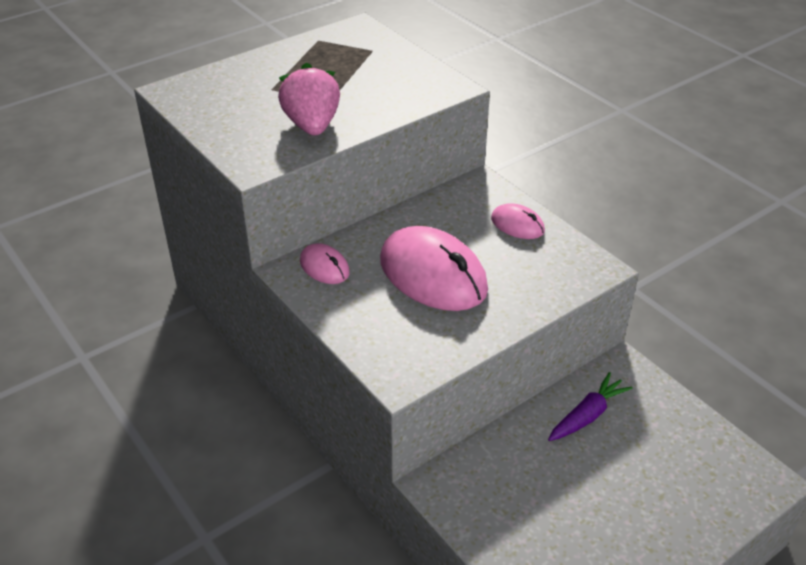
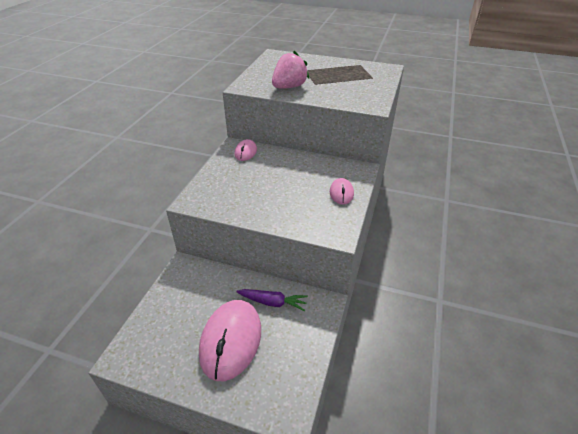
camera: 55 degrees right, 0 degrees up
pink mouse [380,226,488,311] -> pink mouse moved to [199,300,261,381]

